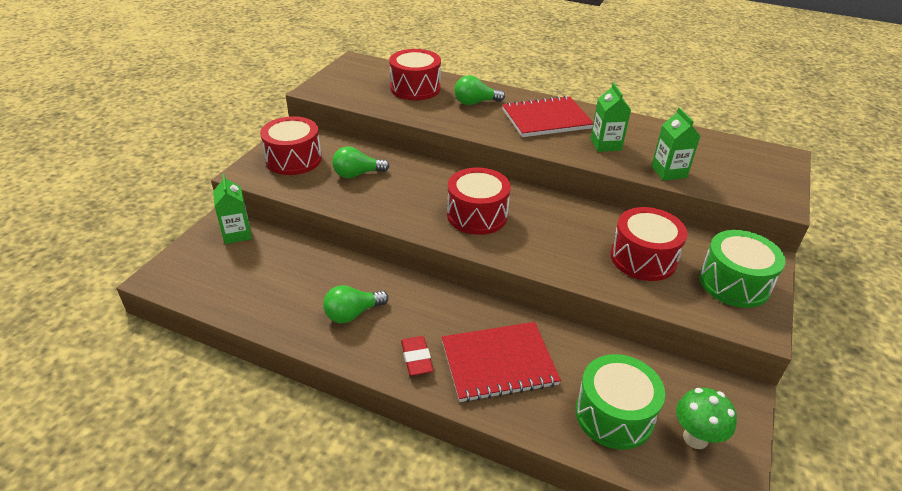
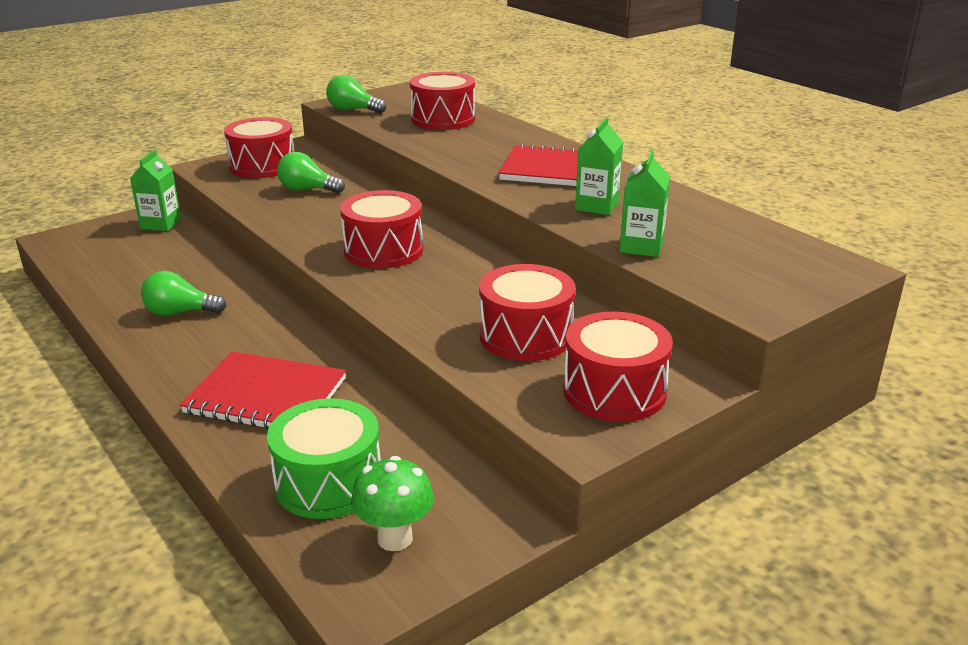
camera: 30 degrees right, 10 degrees down
red eraser [401,336,433,376] -> none
green light bulb [454,75,505,105] -> green light bulb moved to [326,75,386,113]
green drum [699,230,786,308] -> red drum [563,311,673,422]

